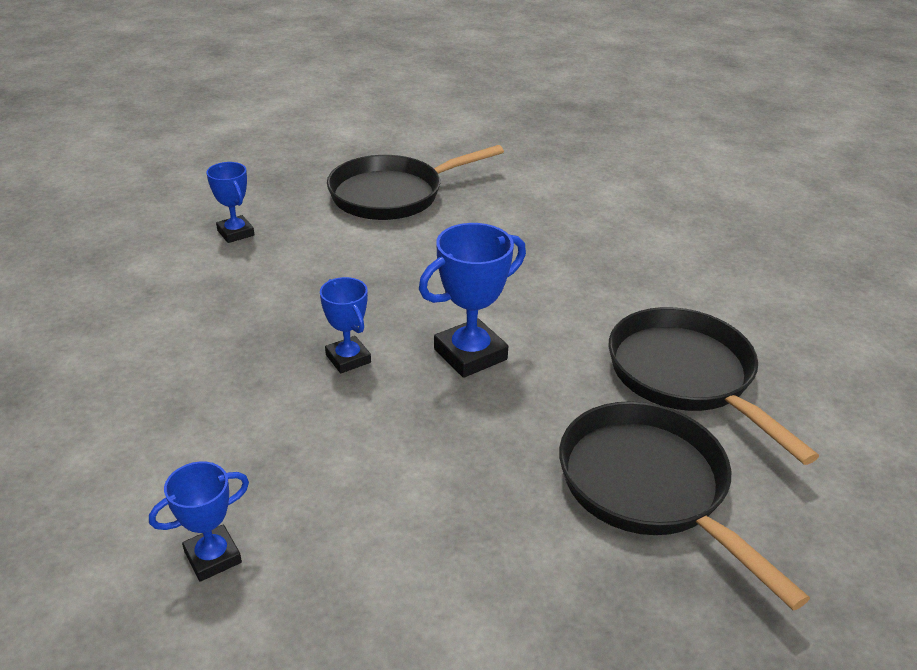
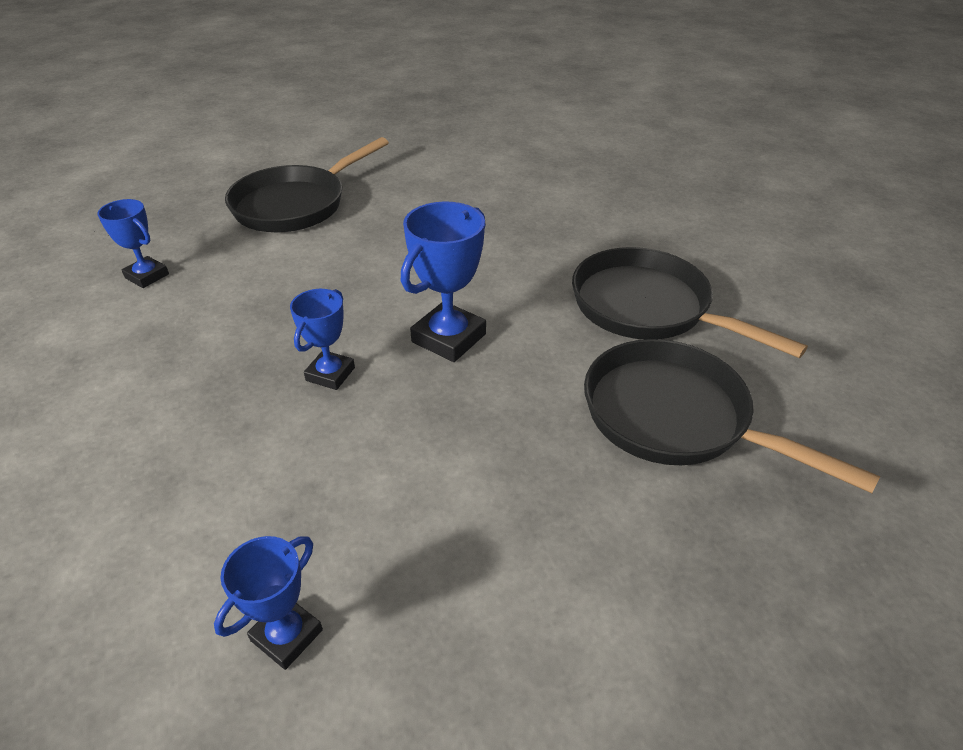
camera: 20 degrees left, 5 degrees up
blue trophy [320,277,371,373] -> blue trophy turned 75 degrees clockwise [290,289,355,390]

